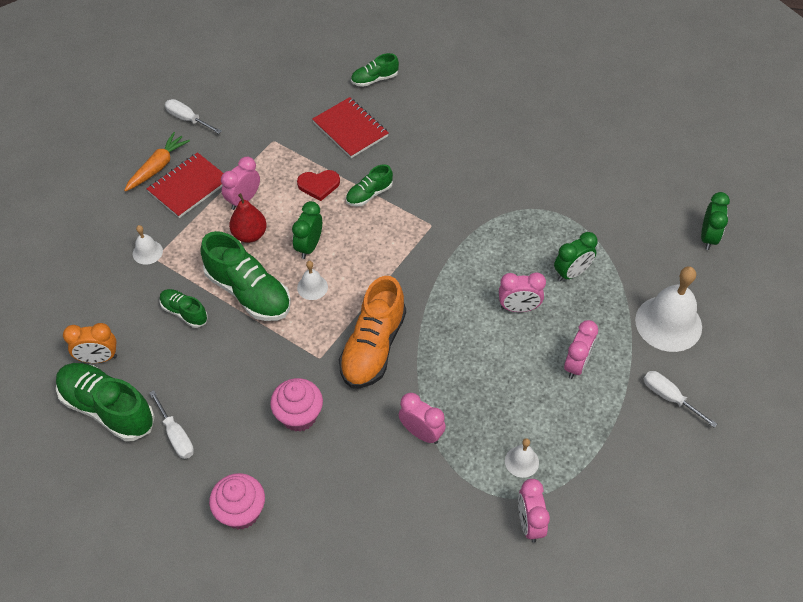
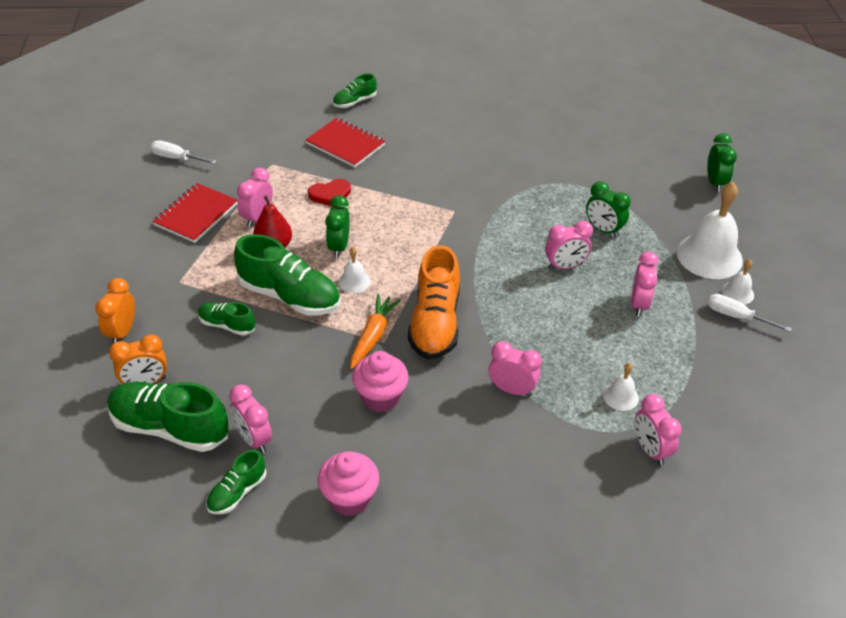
camera: 15 degrees left, 10 degrees down
orange carrot [124,132,190,192] -> orange carrot moved to [350,294,401,369]
white bell [133,225,163,265] -> white bell moved to [722,259,754,305]
white screwdriver [149,390,194,459] -> pink clock [229,384,272,453]
green shoe [346,164,393,207] -> green shoe moved to [206,450,266,514]
green clock [554,232,598,281] -> green clock turned 90 degrees clockwise [586,181,631,238]
none -> orange clock [95,278,135,344]

